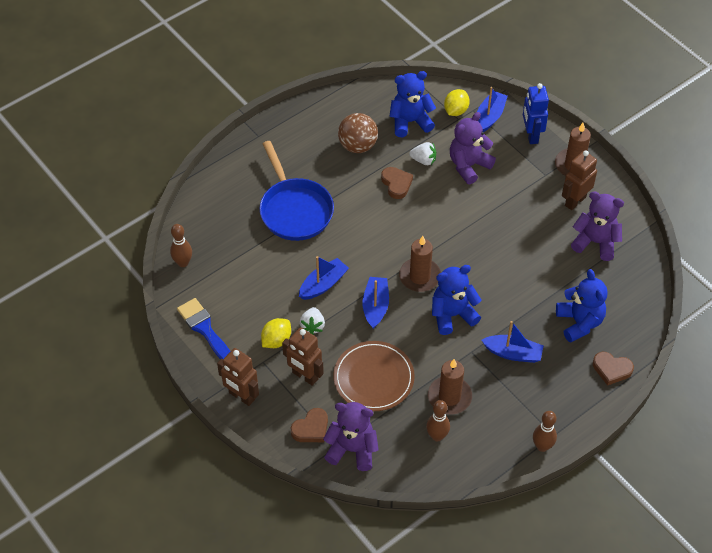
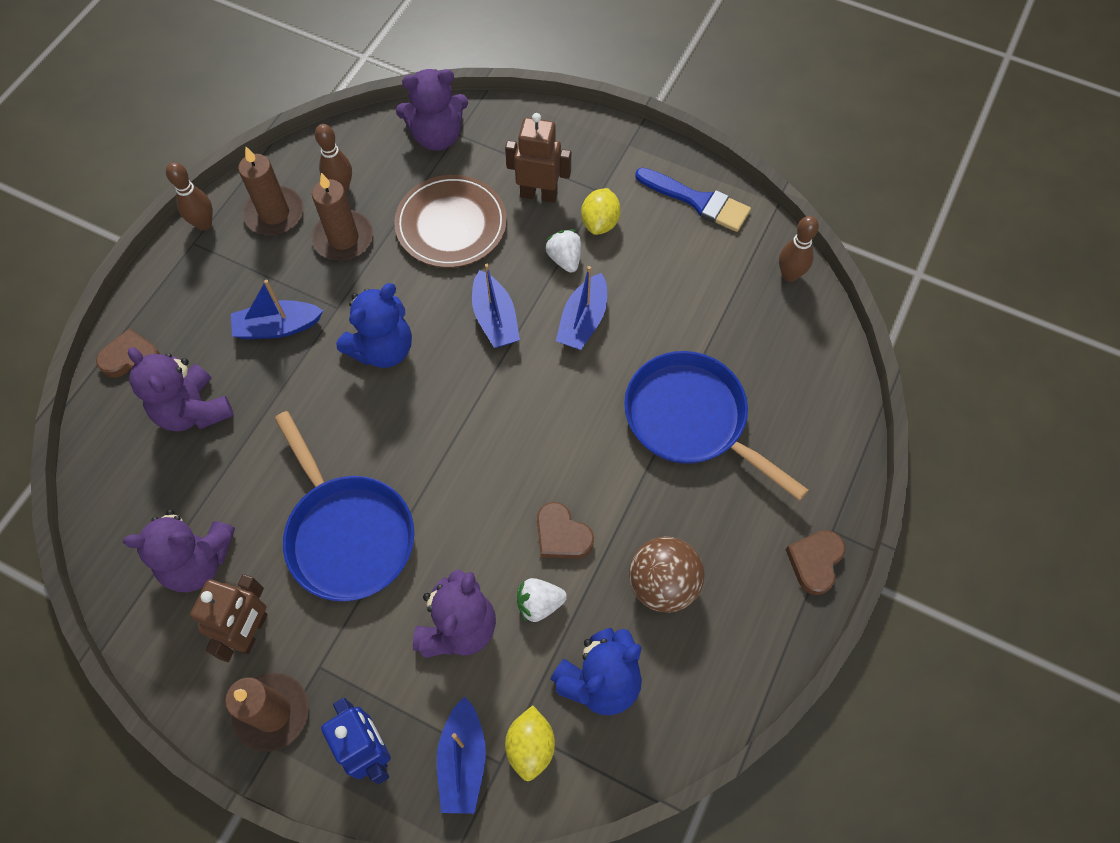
camera: 155 degrees right, 10 degrees up
brown robot [217,348,259,406] -> none
brown heart [291,408,328,442] -> brown heart moved to [785,530,845,595]
brown candle [399,236,441,292] -> brown candle moved to [238,147,304,235]
blue teddy bear [556,269,608,343] -> purple teddy bear [128,347,234,431]
none -> blue pan [274,411,414,601]

